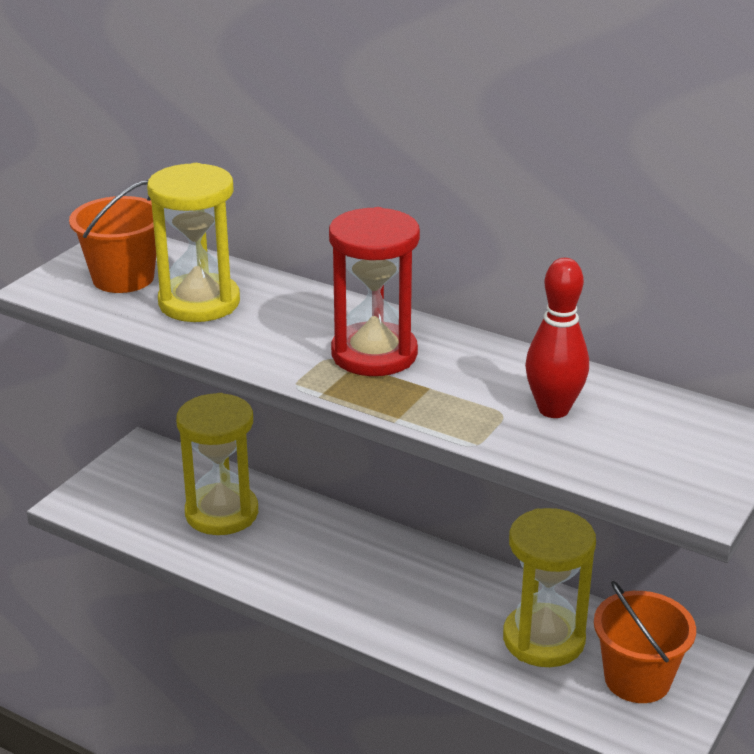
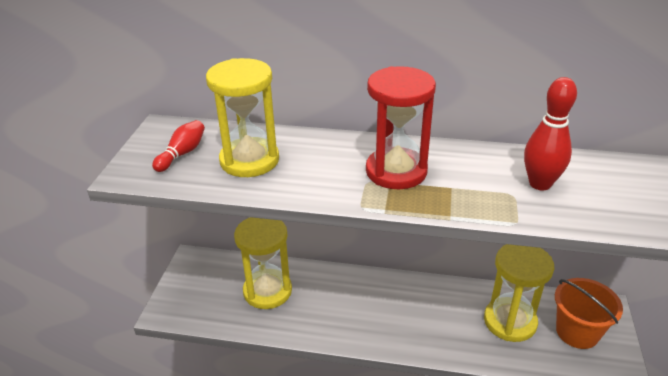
camera: 20 degrees left, 5 degrees up
orange bucket [69,180,156,293] -> red bowling pin [152,120,205,172]

